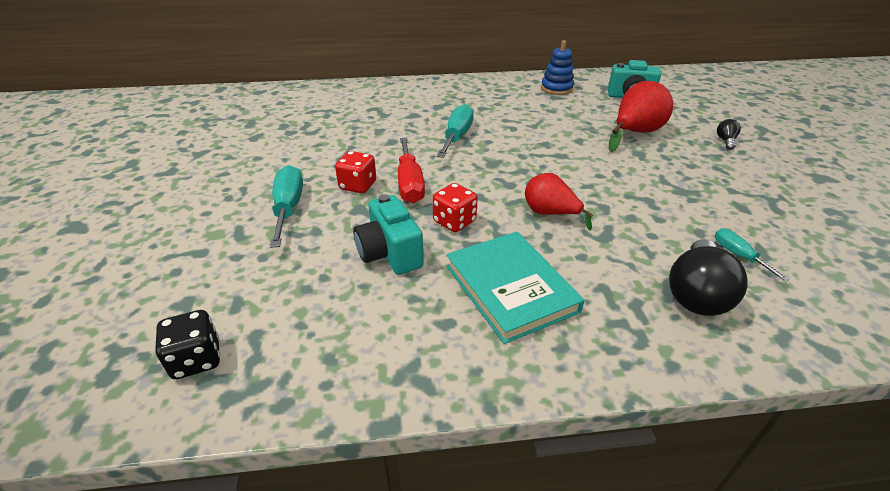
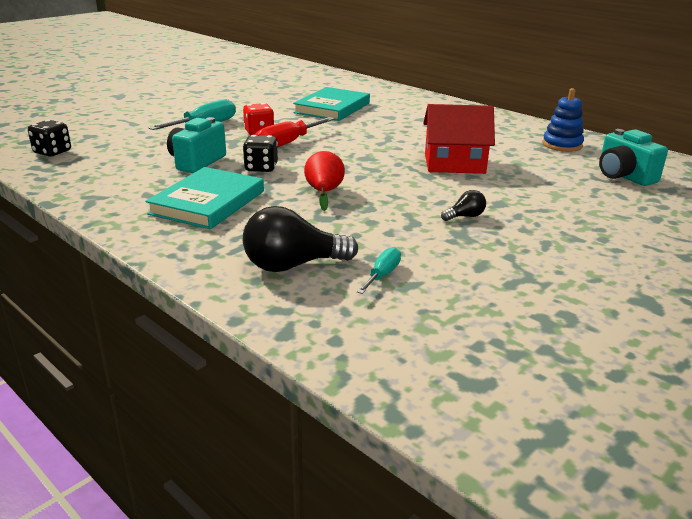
camera: 50 degrees right, 10 degrees down
red dice [433,183,478,232] -> black dice [243,135,278,172]
turquoise screwdriver [437,104,474,158] -> none
red pear [609,81,673,152] -> none
black light bulb [717,119,741,150] -> black light bulb moved to [441,190,486,221]
none -> turquoise book [293,87,370,121]
none -> red house [423,104,495,174]

